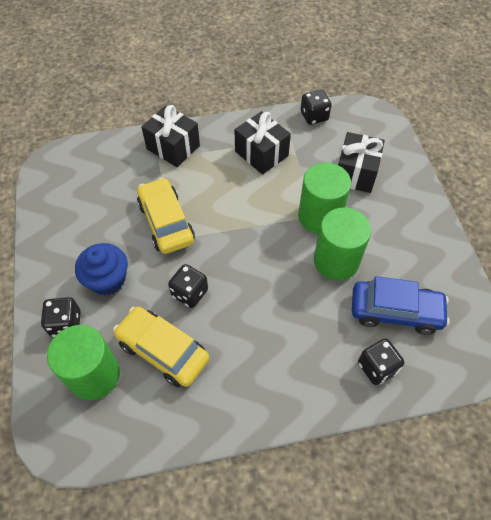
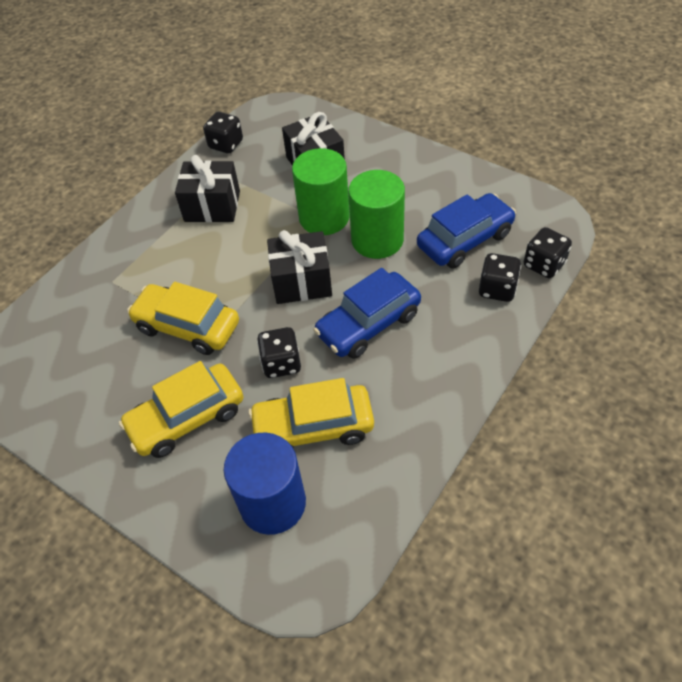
camera: 40 degrees left, 5 degrees down
black dice [41,297,80,337] -> black dice moved to [524,227,572,278]
green cylinder [47,325,120,400] -> blue cylinder [224,433,306,535]
blue cupcake [75,243,128,296] -> yellow car [119,361,243,458]
black gift [141,105,200,167] -> black gift moved to [267,230,332,304]
none -> blue car [313,268,421,359]

